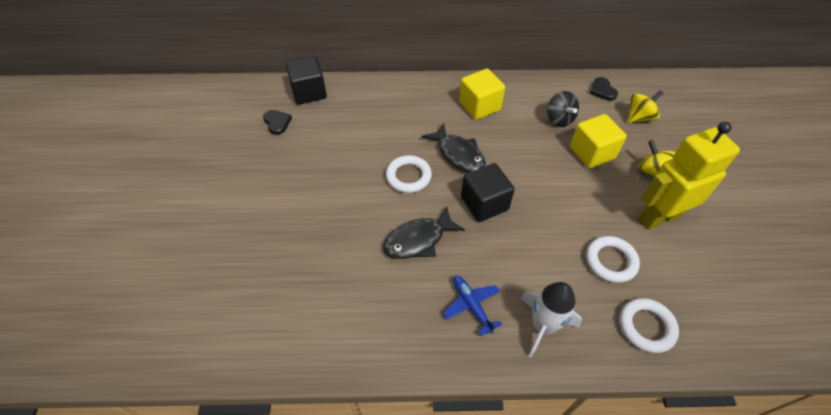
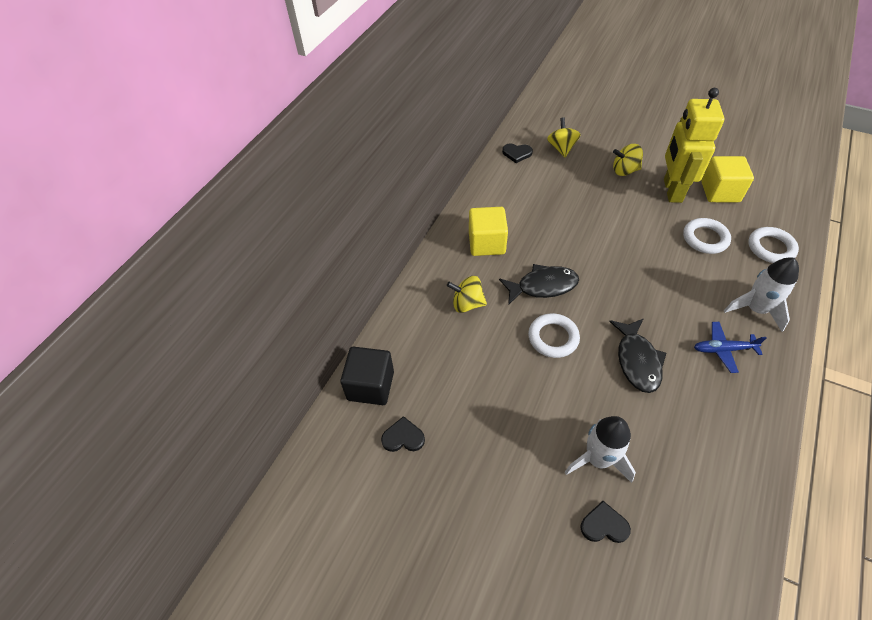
camera: 60 degrees left, 0 degrees up
black cube [461,163,515,222] -> none
black spinning top [547,91,579,127] -> none
yellow cube [570,114,627,168] -> yellow cube moved to [701,156,754,202]
none -> yellow spinning top [447,276,487,313]
none -> white rocket [565,416,636,483]
none -> black heart [580,501,631,543]

